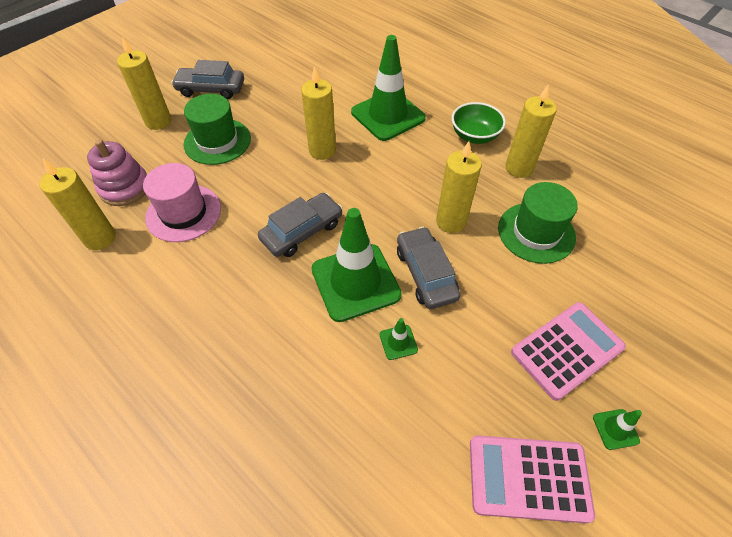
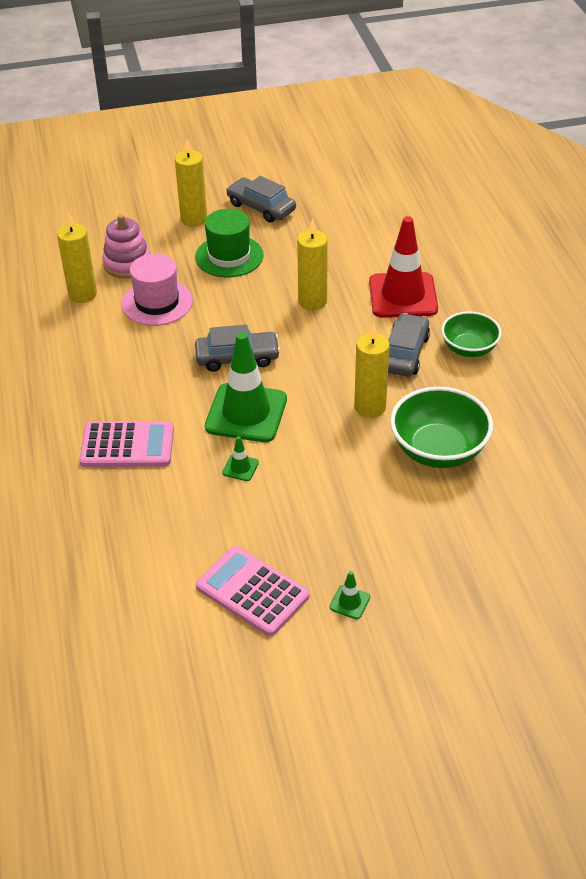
camera: 35 degrees right, 10 degrees down
green traffic cone [351,35,426,141] -> red traffic cone [369,216,438,318]
grey car [397,227,461,309] -> grey car moved to [388,313,430,377]
green hat [498,182,578,264] -> green bowl [390,387,493,468]
yellow candle [506,84,557,178] -> none
pink calculator [511,302,626,401] -> pink calculator moved to [79,421,174,467]

